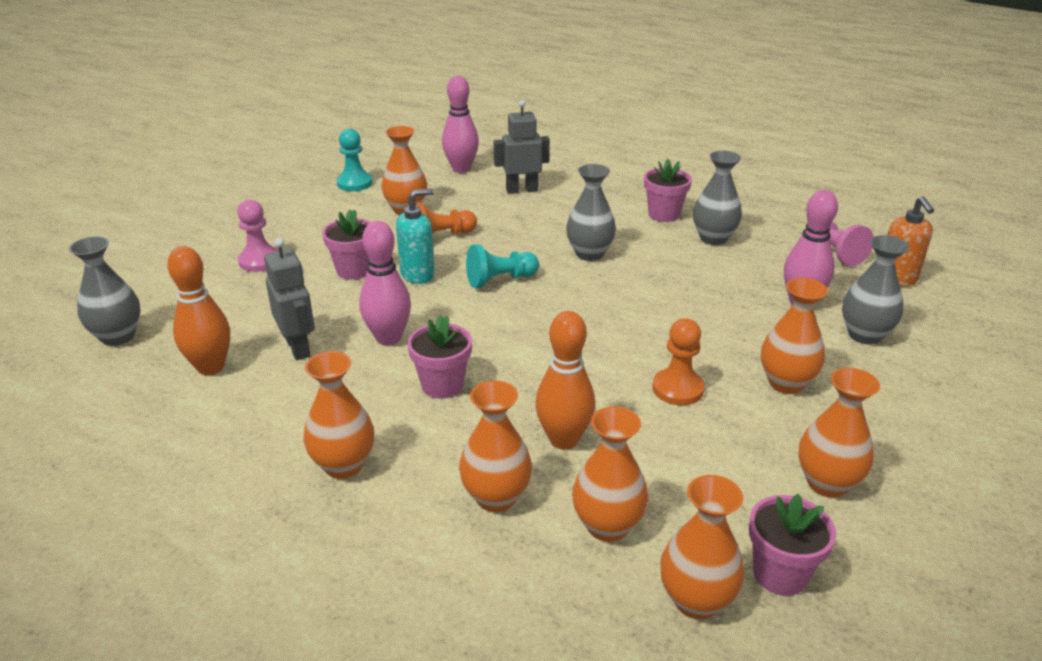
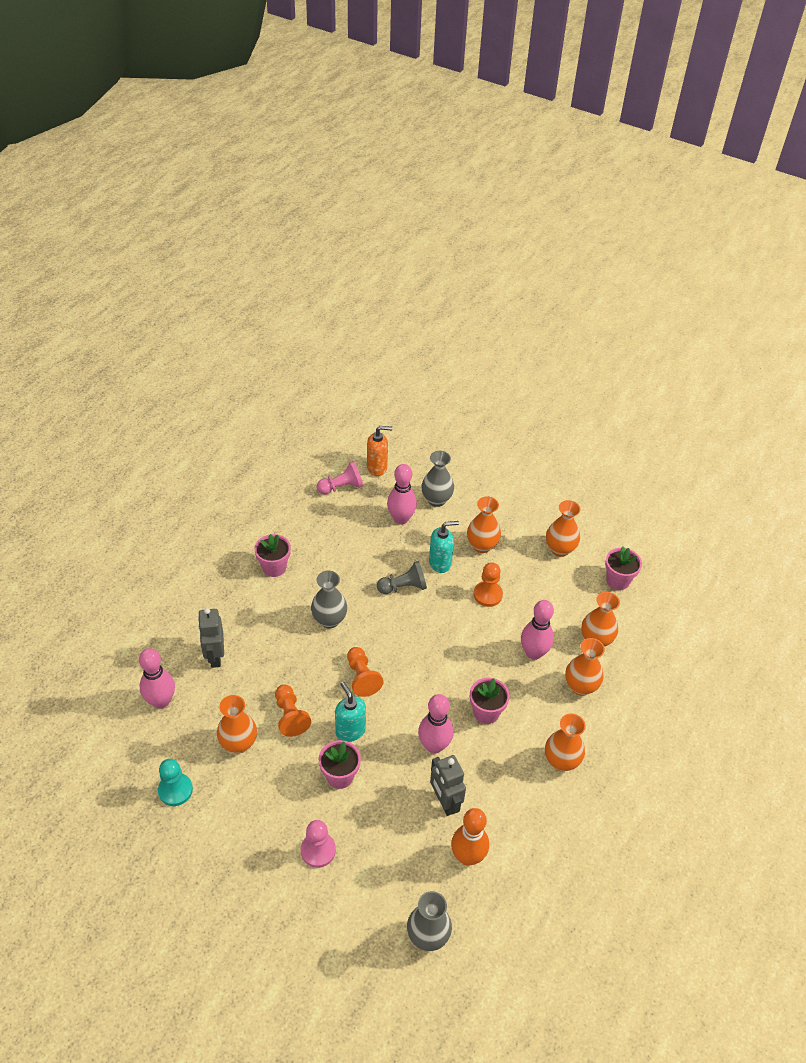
camera: 90 degrees left, 15 degrees up
grey robot [264,238,315,360] -> grey robot turned 90 degrees counterclockwise [430,755,466,816]
turquoise pawn [466,244,539,288] -> orange pawn [347,647,383,697]
orange bowling pin [535,311,595,449] -> pink bowling pin [521,600,554,660]
orange vase [660,475,745,619] -> none
grey vase [693,151,742,245] -> none
none -> grey pawn [377,561,427,594]
none -> turquoise soap dispenser [429,521,459,573]

